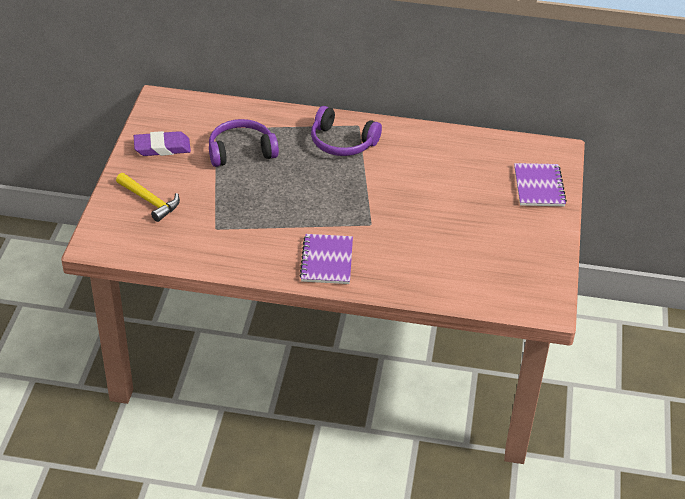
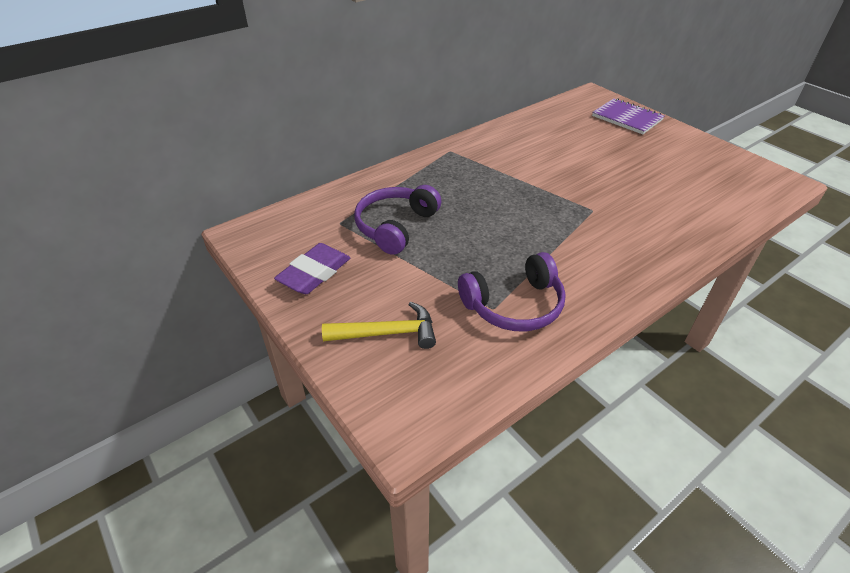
camera: 45 degrees left, 0 degrees up
purple notebook [299,234,353,284] -> none
purple headphones [311,106,382,156] -> purple headphones moved to [458,252,566,331]

